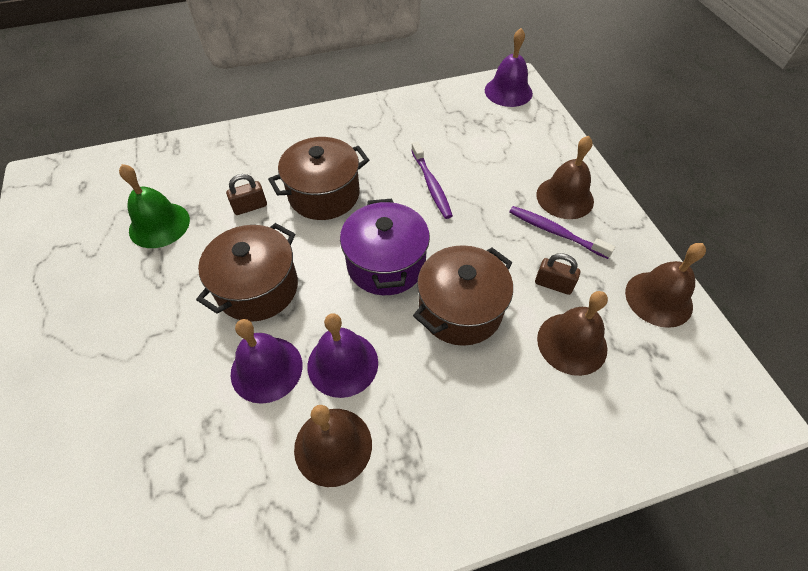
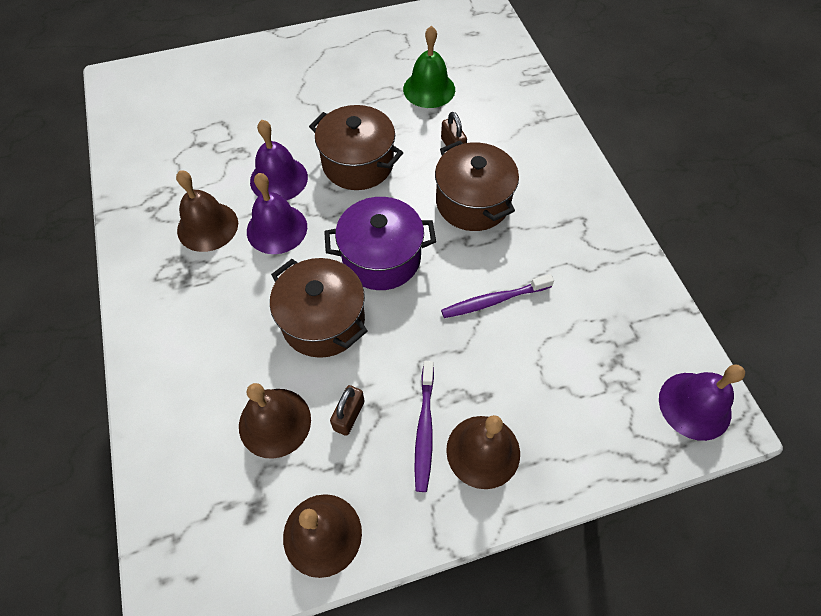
camera: 90 degrees right, 5 degrees up
purple toothbrush [509,206,615,259] -> purple toothbrush turned 150 degrees clockwise [414,361,434,492]

